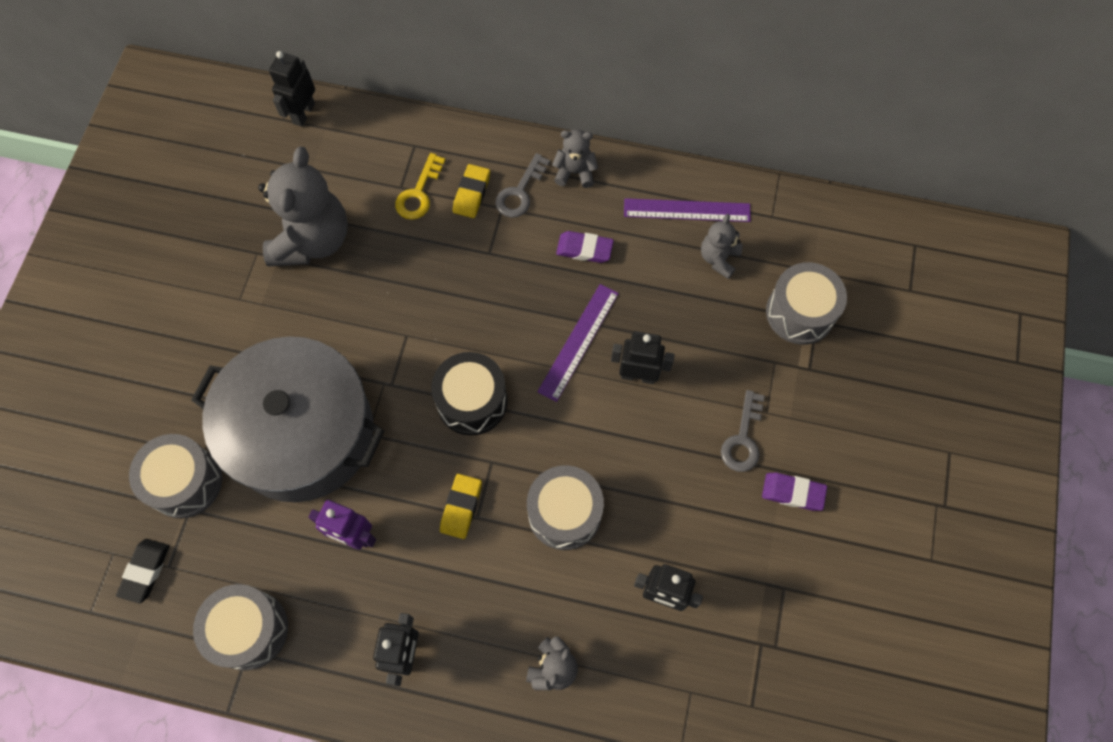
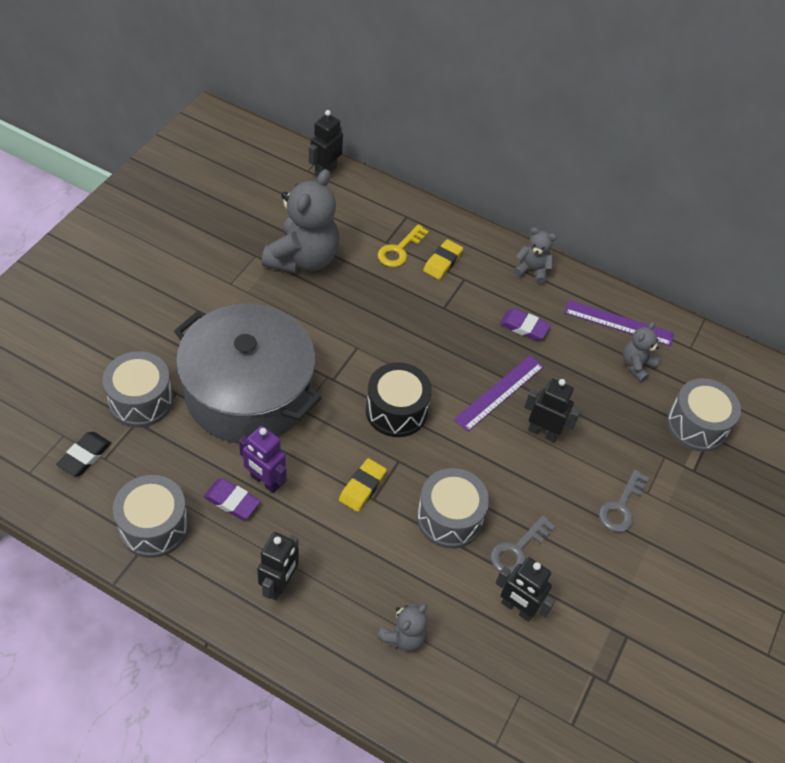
camera: 10 degrees right, 15 degrees down
grey key [495,153,550,218] -> grey key moved to [491,515,555,575]
purple eraser [762,473,827,511] -> purple eraser moved to [204,479,261,520]

